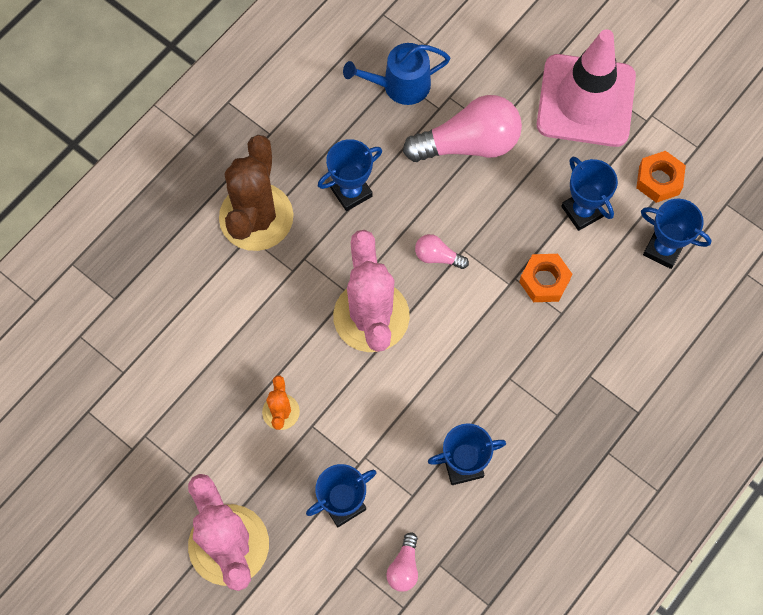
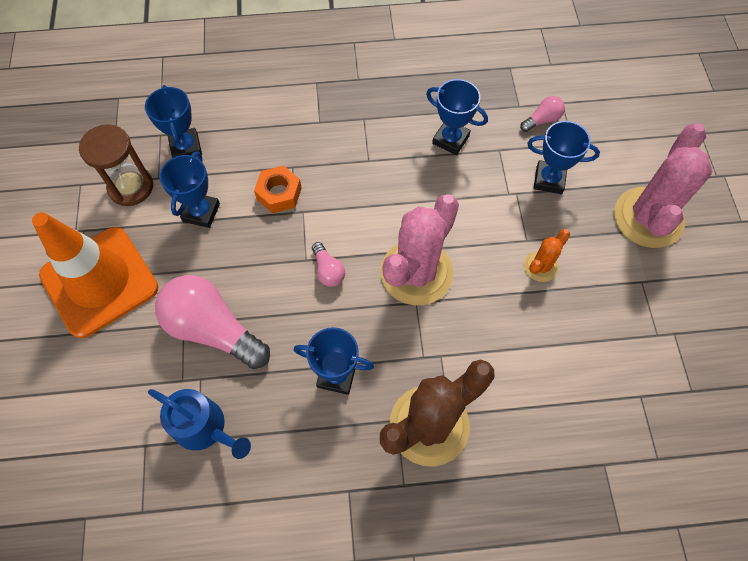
camera: 135 degrees left, 5 degrees down
pink traffic cone [537,29,636,147] -> orange traffic cone [32,212,158,338]
orange nut [636,151,686,203] -> brown hourglass [79,124,153,206]

